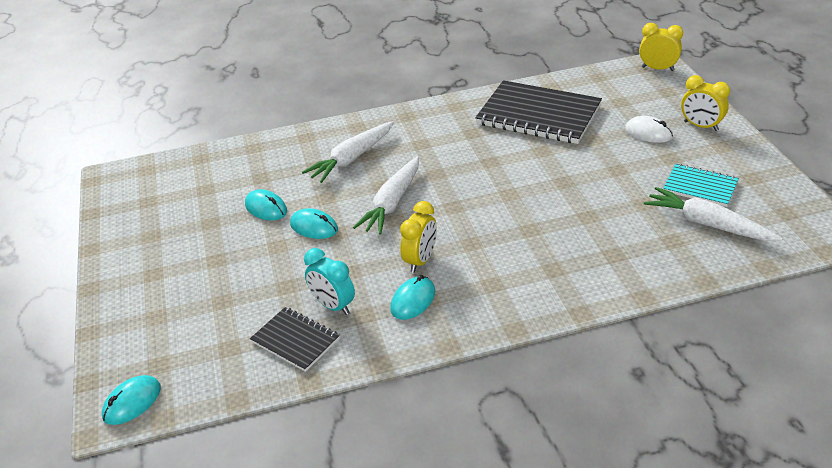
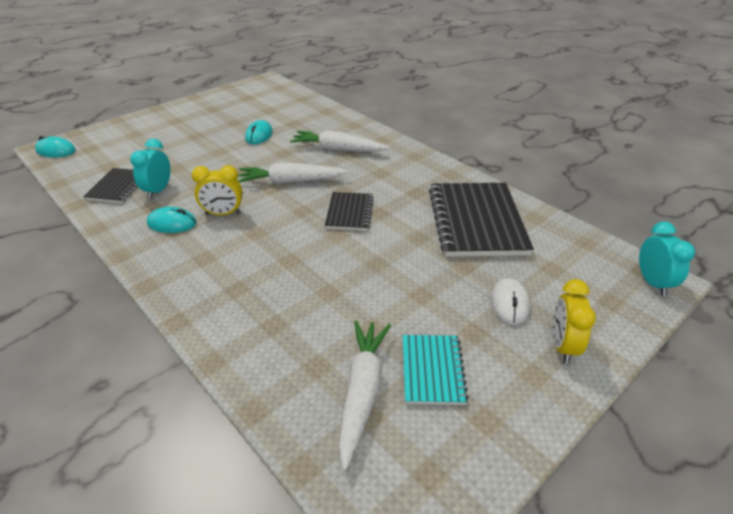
camera: 60 degrees right, 0 degrees up
turquoise mouse [290,208,338,239] -> none
yellow clock [639,23,683,71] -> turquoise clock [639,221,695,296]
none -> black notebook [325,192,374,231]

